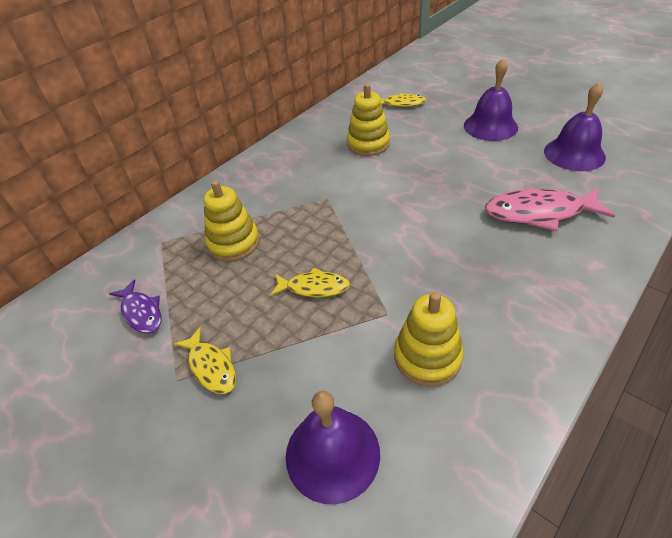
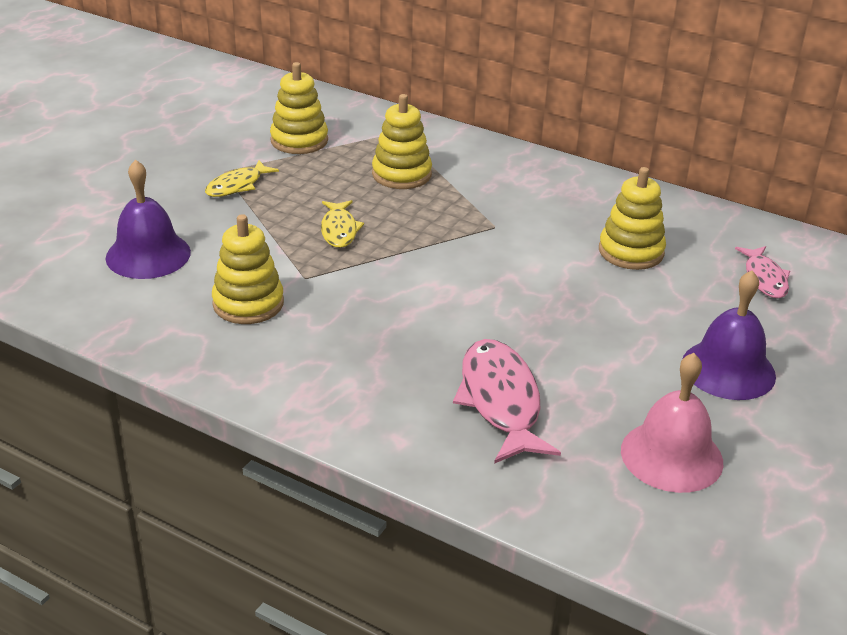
camera: 75 degrees right, 10 degrees down
purple fish [109,279,161,333] -> yellow stacking toy [270,62,328,154]
yellow fish [381,93,427,107] -> pink fish [735,246,790,298]
purple bell [544,82,606,171] -> pink bell [621,353,723,493]

